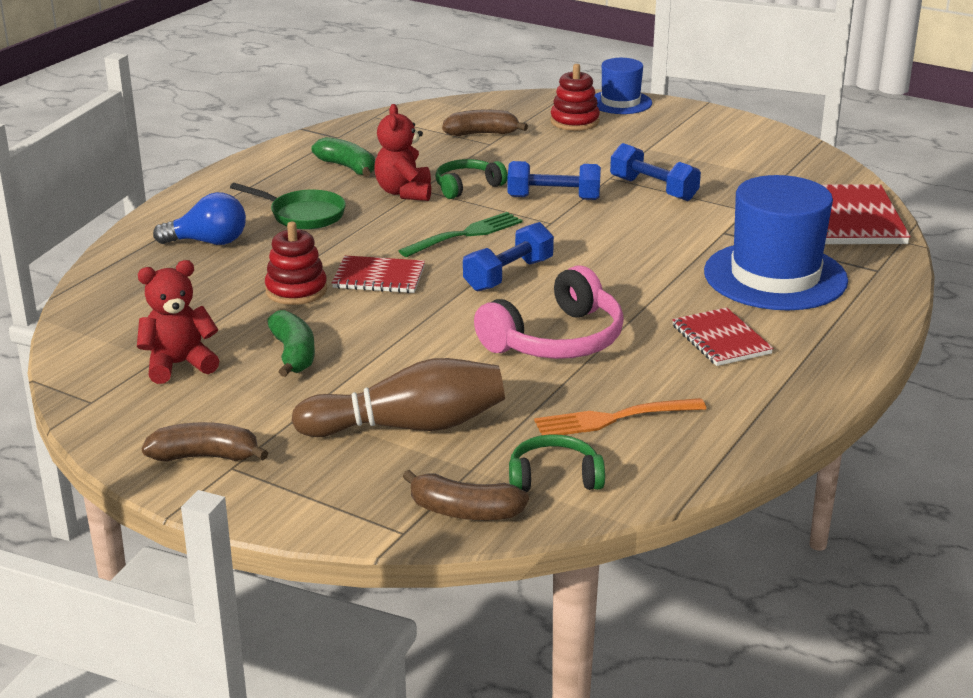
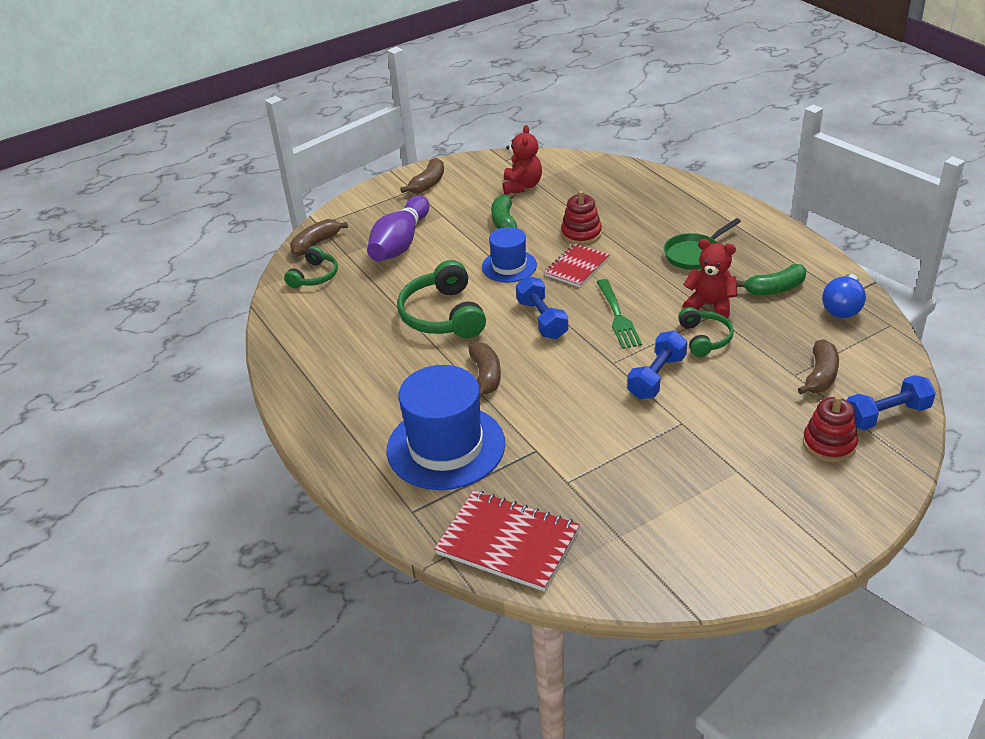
camera: 120 degrees right, 10 degrees up
blue light bulb [153,192,246,245] -> blue light bulb moved to [822,274,866,318]
green banana [267,310,315,377] -> green banana turned 75 degrees clockwise [491,192,517,229]
brown bowling pin [292,358,505,437] -> purple bowling pin [367,195,430,262]
pink headphones [474,266,624,359] -> green headphones [397,260,486,338]
orange fork [534,398,706,435] -> none
blue hat [595,58,652,114] -> blue hat moved to [482,227,537,282]
blue dumbbell [610,143,701,201] -> blue dumbbell moved to [847,375,936,430]
red notebook [672,307,773,366] -> none
none -> brown banana [469,342,501,397]

